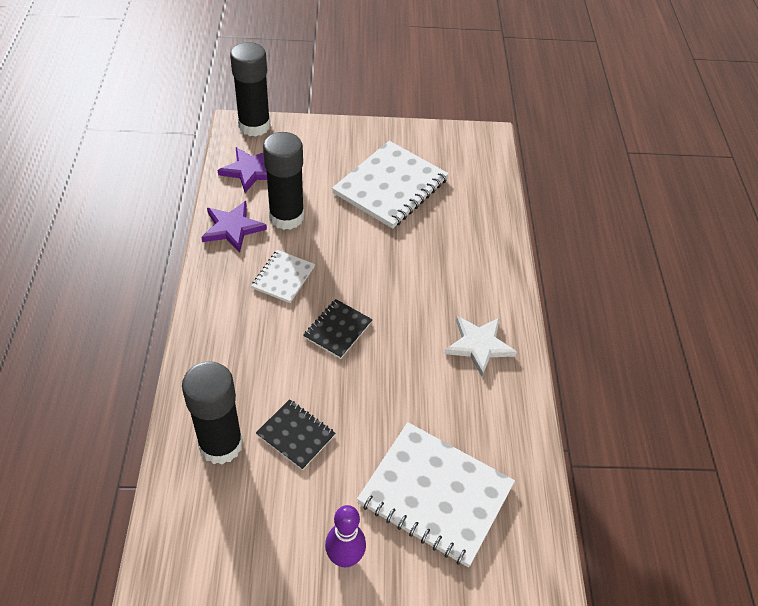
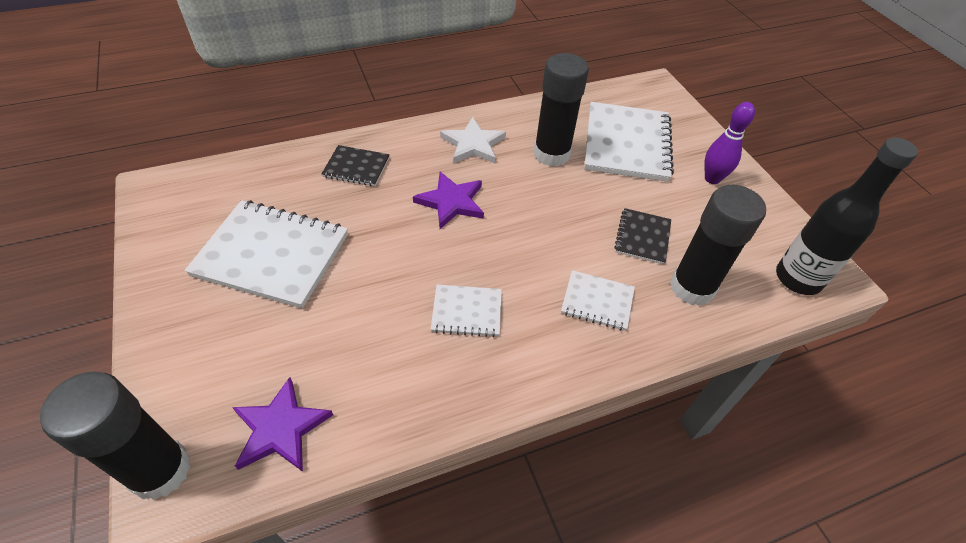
camera: 110 degrees left, 0 degrees up
purple star [201,201,267,253] -> purple star moved to [413,172,484,229]
black glue stick [263,132,304,230] -> black glue stick moved to [534,53,589,167]
black notebook [303,299,373,359] -> black notebook moved to [322,145,390,186]
none -> white notebook [561,270,635,331]
none -> black bottle [776,137,918,295]

